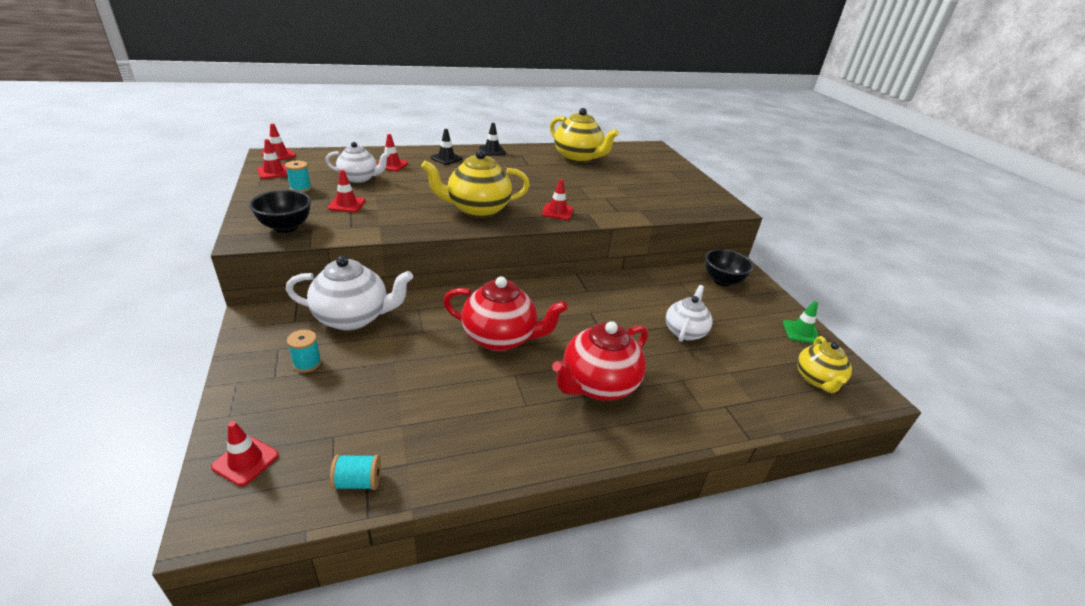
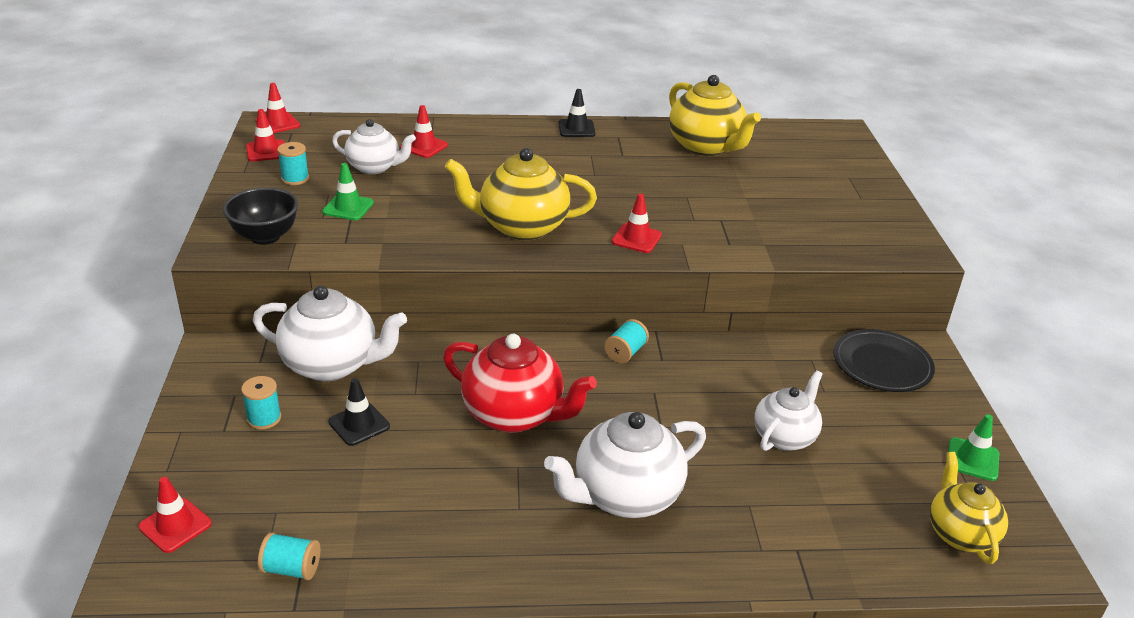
camera: 15 degrees right, 0 degrees up
red traffic cone [327,170,365,212] -> green traffic cone [322,163,374,220]
black traffic cone [430,129,463,165] -> black traffic cone moved to [328,378,390,446]
red teapot [552,321,648,401] -> white teapot [544,412,706,518]
black bowl [705,249,754,286] -> black plate [833,329,935,392]
yellow teapot [797,336,852,393] -> yellow teapot turned 150 degrees clockwise [930,452,1008,564]
none -> turquoise spool [604,319,649,363]

